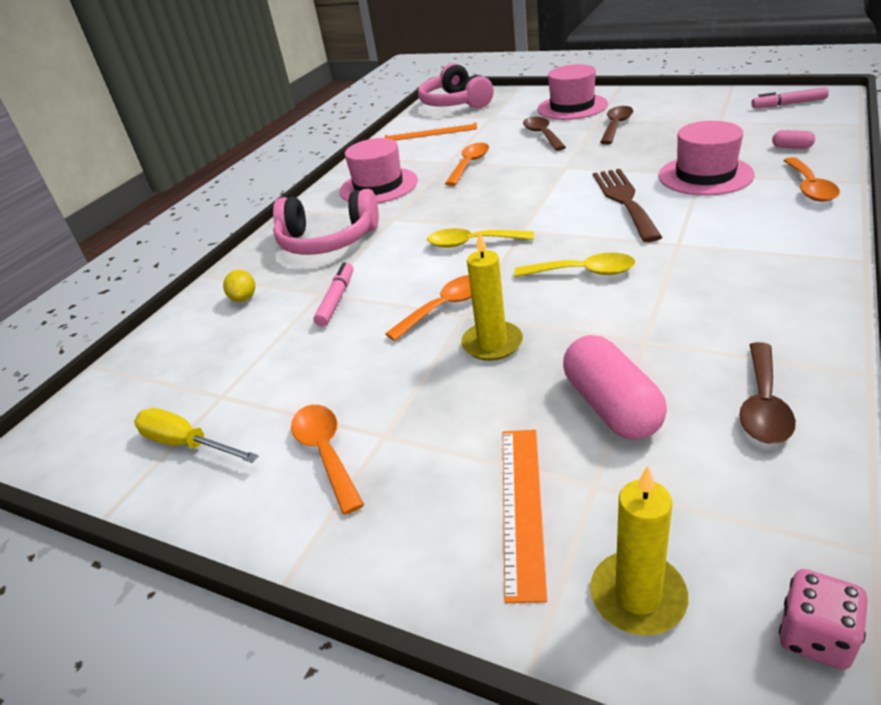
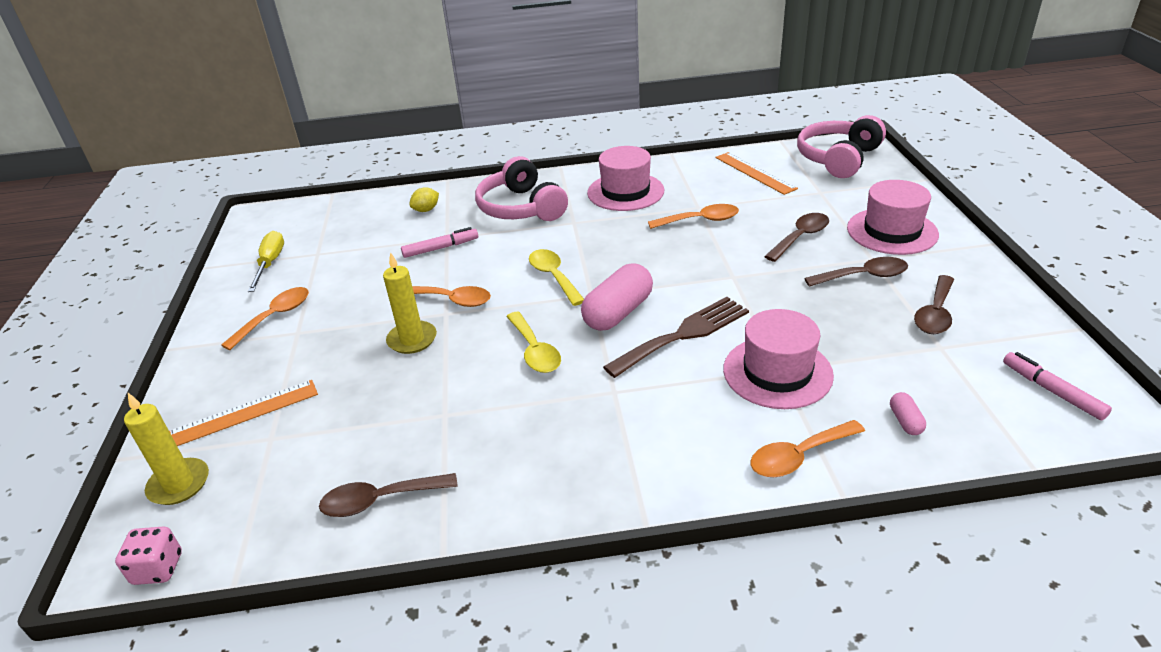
camera: 55 degrees right, 0 degrees up
pink capsule [563,335,667,439] -> pink capsule moved to [581,263,653,331]
none -> brown spoon [914,275,954,334]

